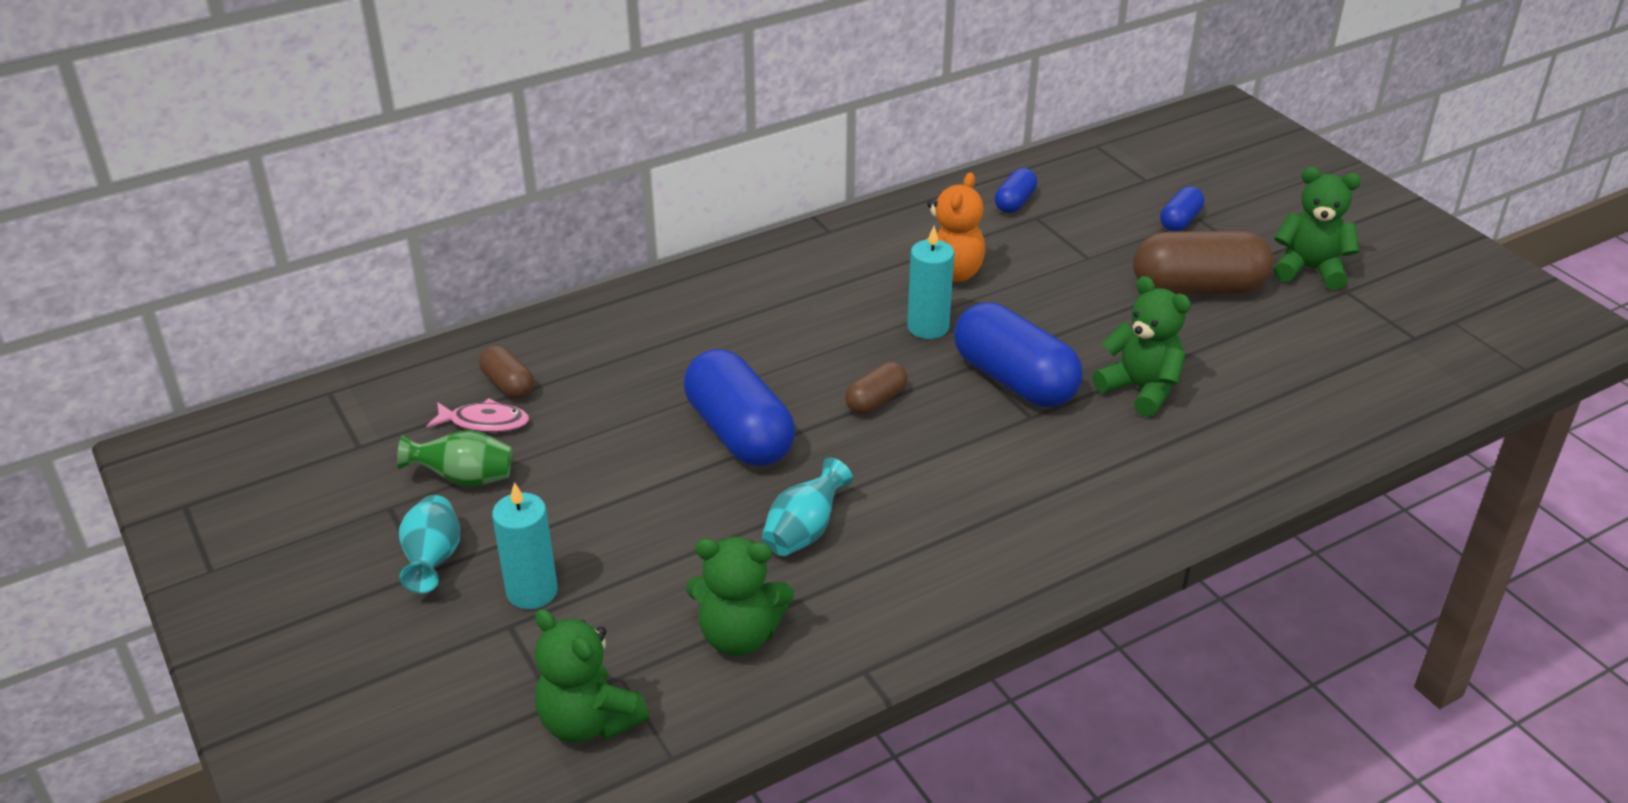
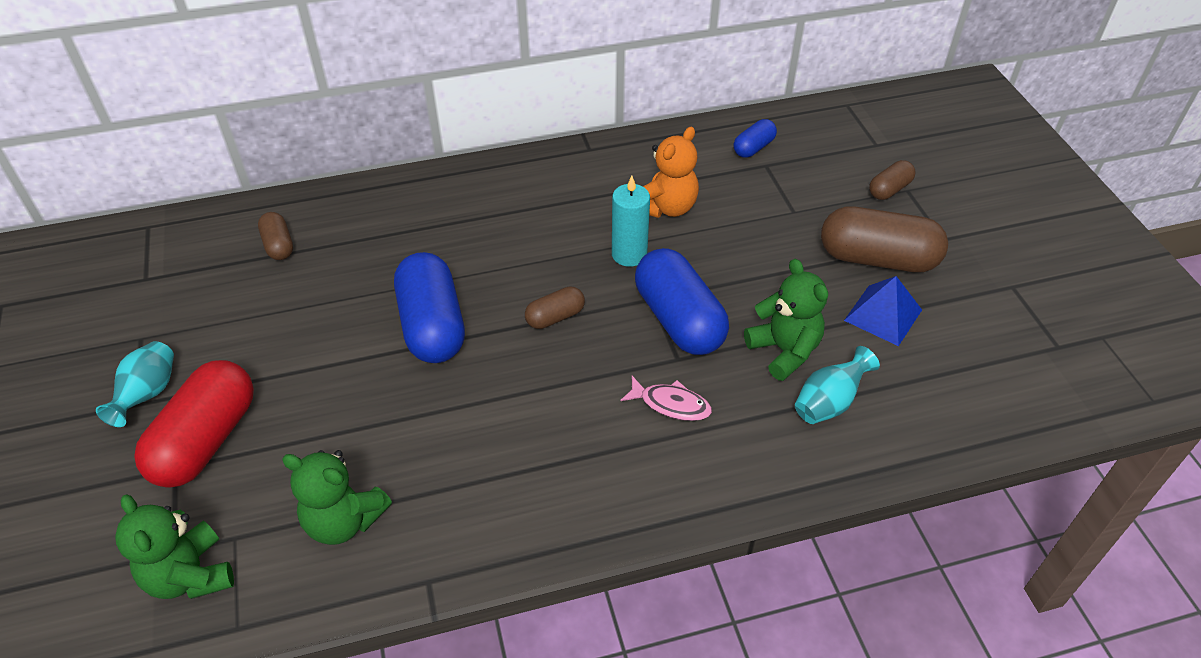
camera: 15 degrees right, 10 degrees up
green vase [397,430,512,487] -> none
pink fish [426,398,529,433] -> pink fish moved to [620,376,712,421]
turquoise candle [492,482,558,609] -> red capsule [134,360,254,488]
turquoise vase [762,457,853,556] -> turquoise vase moved to [795,346,880,424]
blue capsule [1160,186,1204,232] -> brown capsule [869,160,916,200]
green teddy bear [1274,167,1361,290] -> none
none -> blue pyramid [844,276,922,346]

